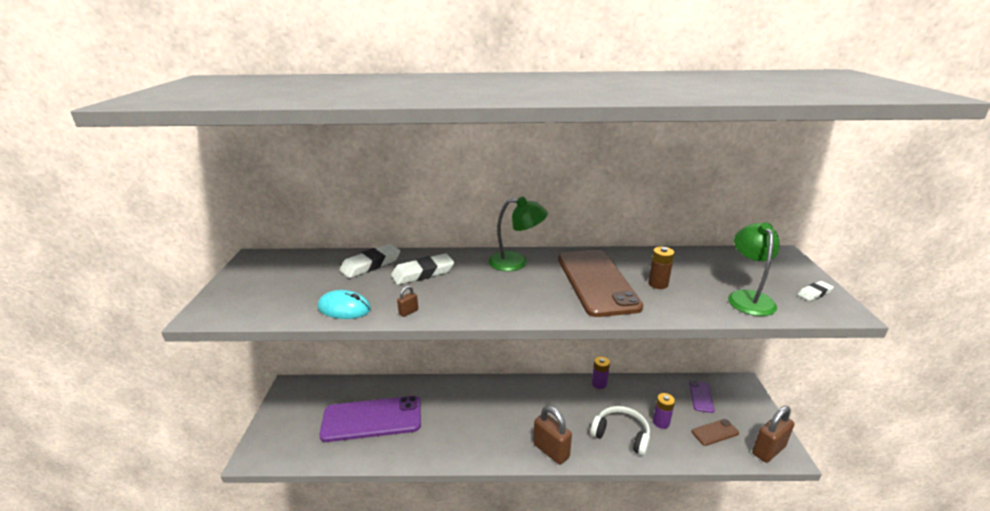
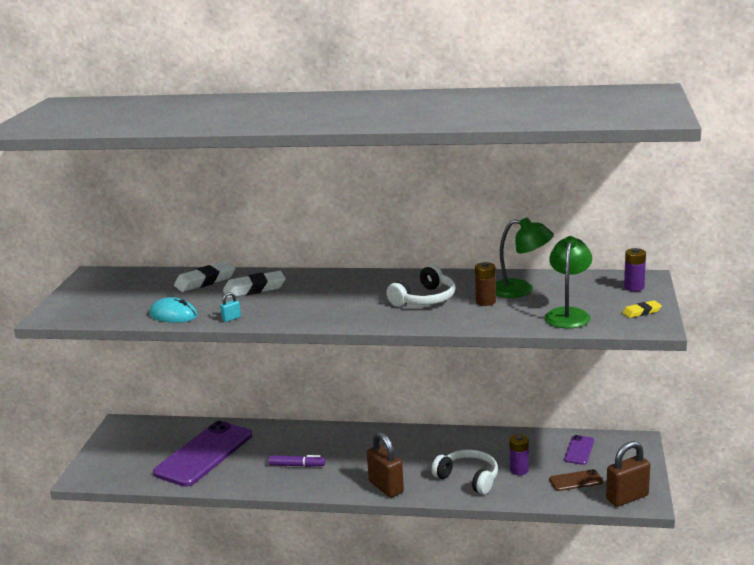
camera: 10 degrees right, 5 degrees down
purple phone [319,396,421,442] -> purple phone turned 60 degrees counterclockwise [153,421,252,487]
brown padlock [397,286,418,317] -> turquoise padlock [220,292,241,322]
green lamp [488,197,548,271] -> green lamp moved to [496,218,554,298]
brown phone [558,250,643,317] -> white headphones [387,265,455,307]
purple battery [592,357,610,389] -> purple battery moved to [624,248,646,291]
white eraser [798,281,834,301] -> yellow eraser [622,301,662,318]
none -> purple marker [269,455,325,467]

